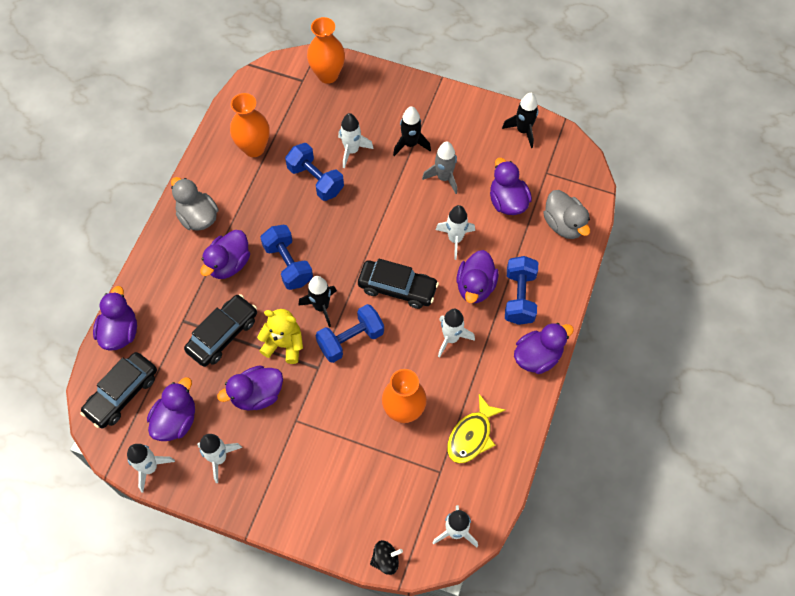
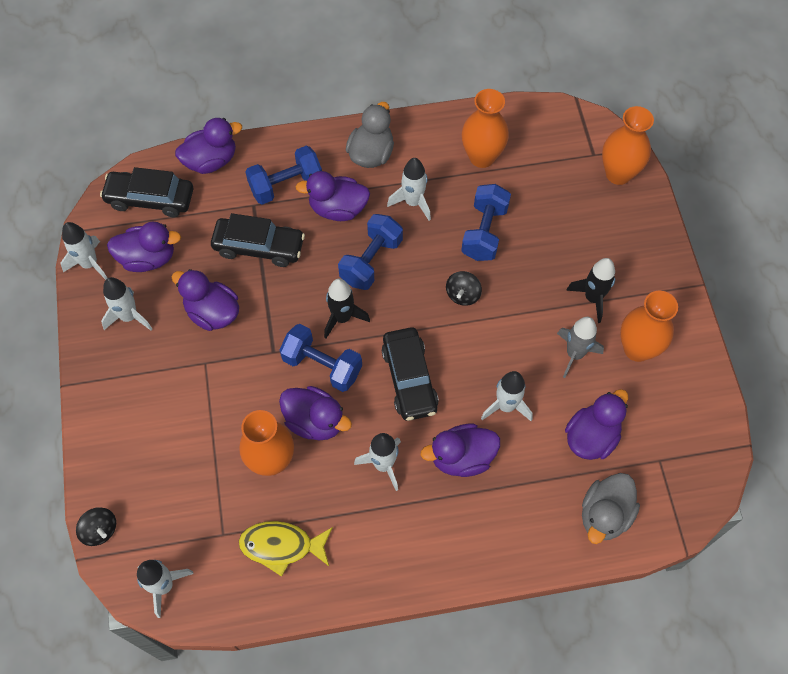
camera: 60 degrees right, 0 degrees up
yellow teddy bear [257,309,303,364] -> none
white rocket [338,113,374,168] -> white rocket moved to [387,158,431,221]
black rocket [502,93,538,148] -> none
blue dumbbell [505,256,538,325] -> blue dumbbell moved to [246,146,322,205]
purple duck [514,323,574,374] -> purple duck moved to [279,386,352,441]
none -> black spinning top [446,271,482,306]
none -> orange vase [620,291,678,362]

